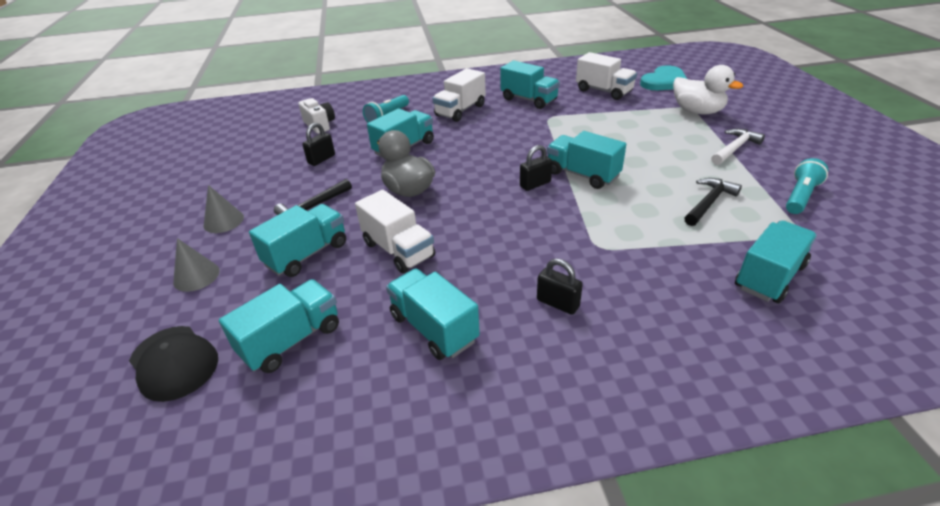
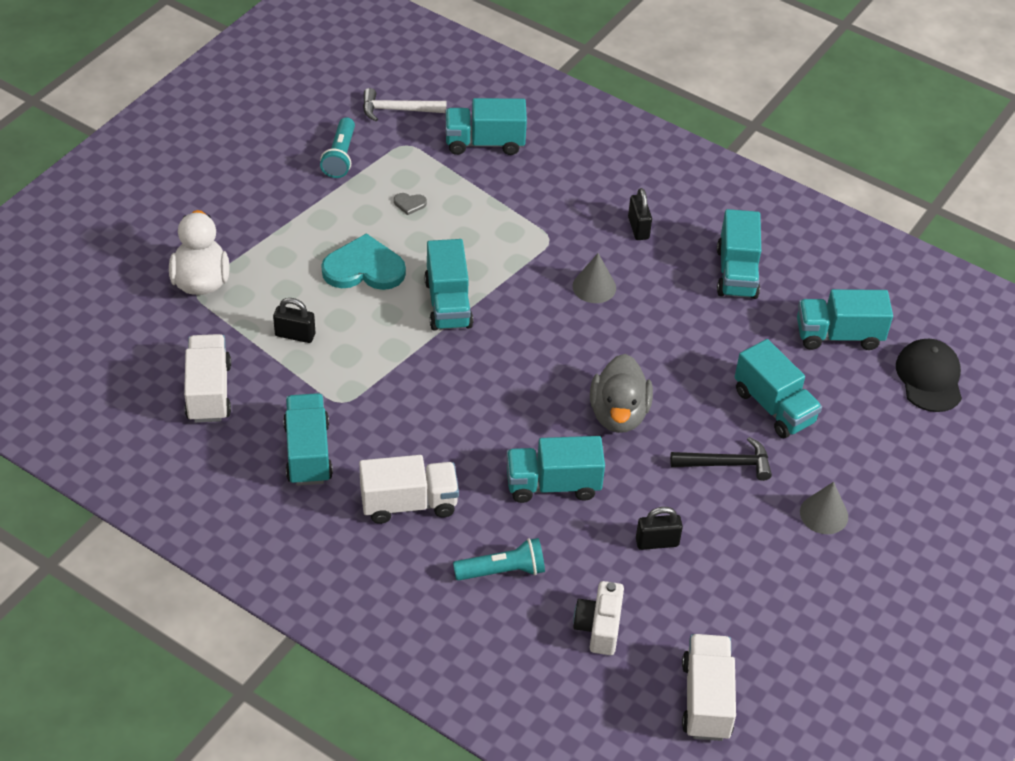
camera: 140 degrees left, 10 degrees up
grey cone [173,238,220,292] -> grey cone moved to [572,253,616,303]
turquoise truck [249,204,346,277] -> turquoise truck turned 120 degrees counterclockwise [735,339,822,438]
white truck [355,190,435,273] -> white truck moved to [682,634,736,741]
black padlock [520,145,552,191] -> black padlock moved to [273,298,315,343]
turquoise heart [640,65,687,90] -> turquoise heart moved to [321,233,406,290]
black hammer [685,178,742,226] -> grey heart [394,193,427,215]
white hammer [711,129,765,165] -> white hammer moved to [363,88,446,121]
turquoise flashlight [786,158,828,214] -> turquoise flashlight turned 75 degrees counterclockwise [320,117,355,178]

